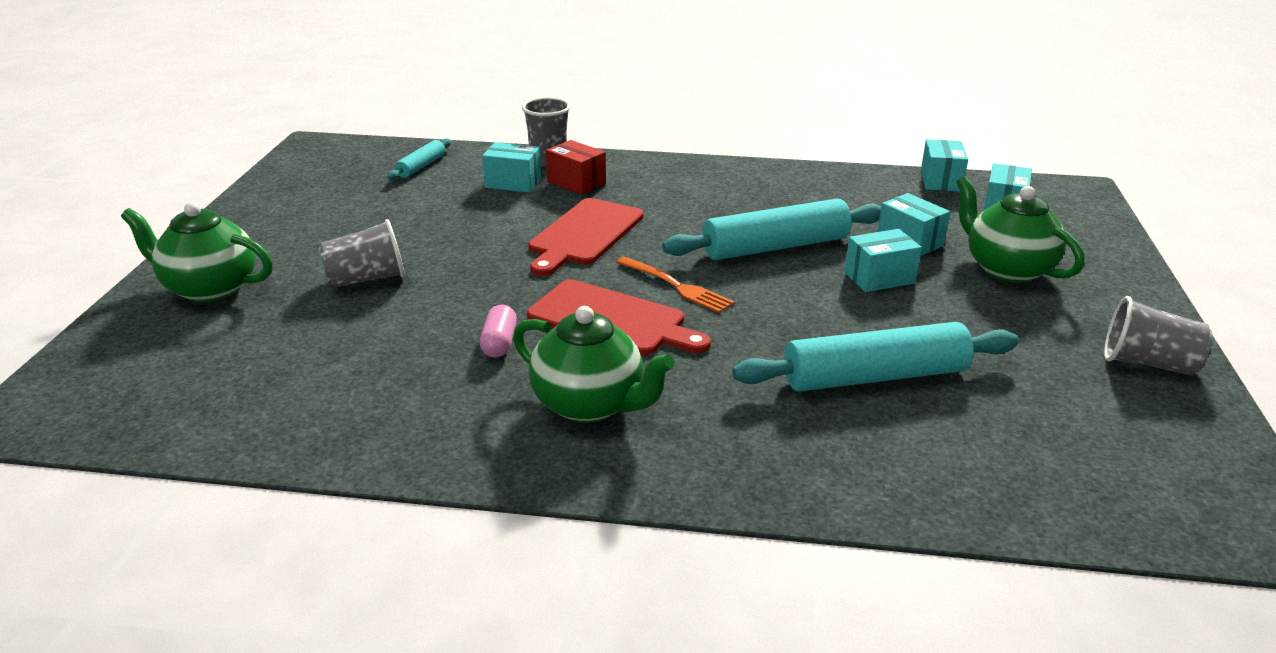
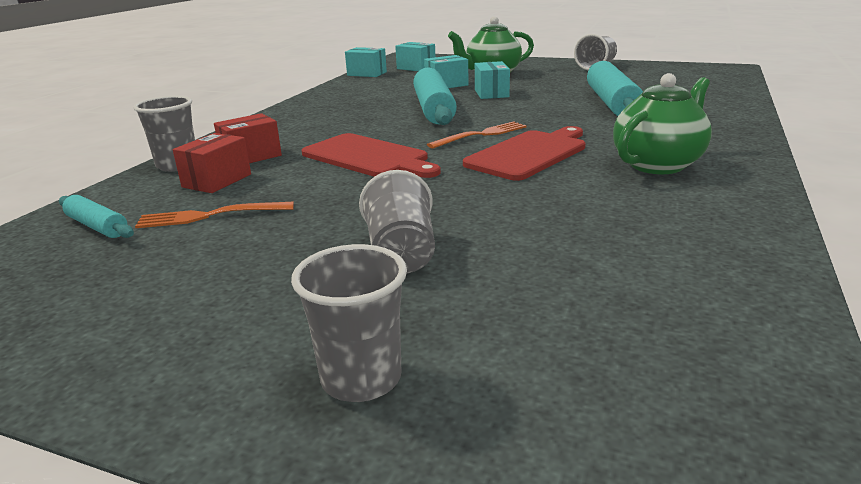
camera: 75 degrees left, 5 degrees down
green teapot [121,202,273,302] -> grey cup [291,244,407,402]
pink capsule [480,305,517,358] -> none
turquoise box [482,142,542,193] -> red box [173,133,251,193]
none -> orange fork [135,202,294,228]

